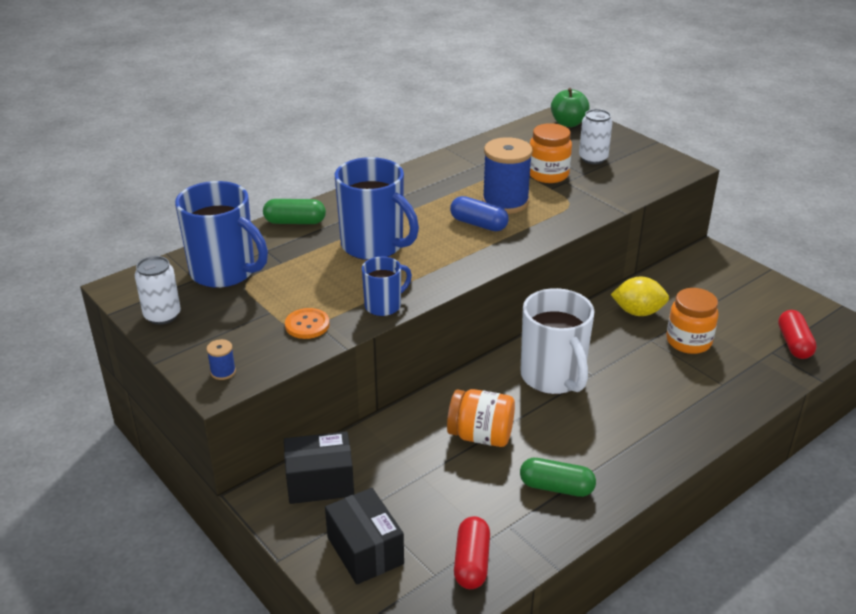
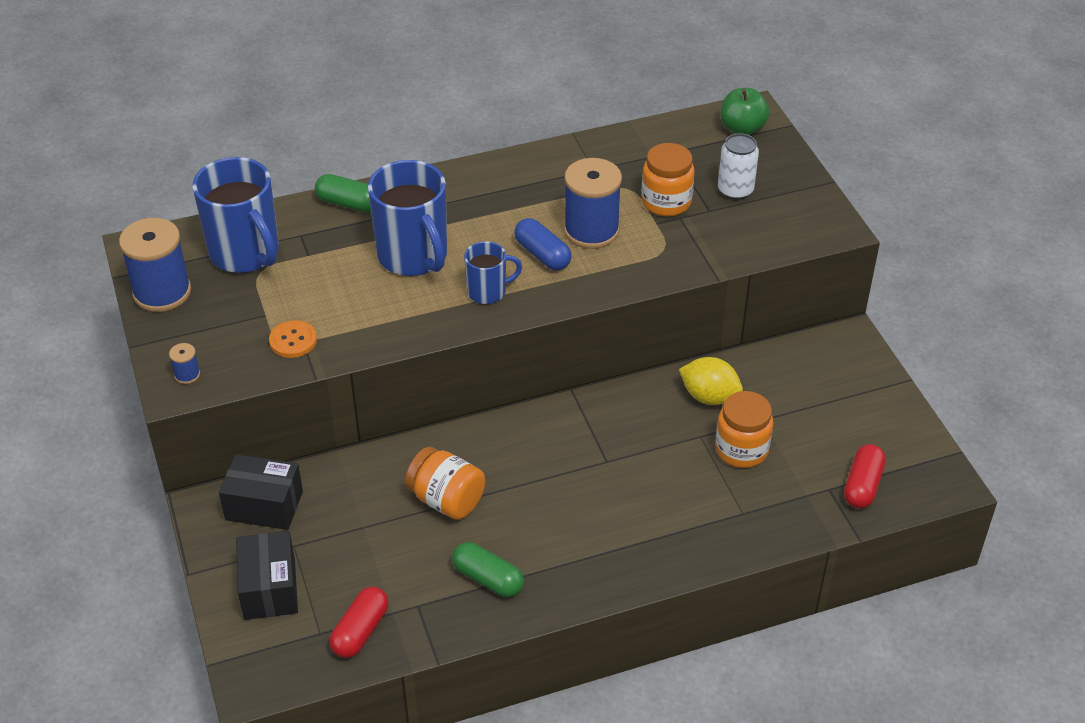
camera: 20 degrees right, 10 degrees up
white can [135,256,181,325] -> blue spool [119,218,191,312]
blue mug [362,257,412,316] -> blue mug moved to [464,241,522,304]
white mug [520,288,595,394] -> none

